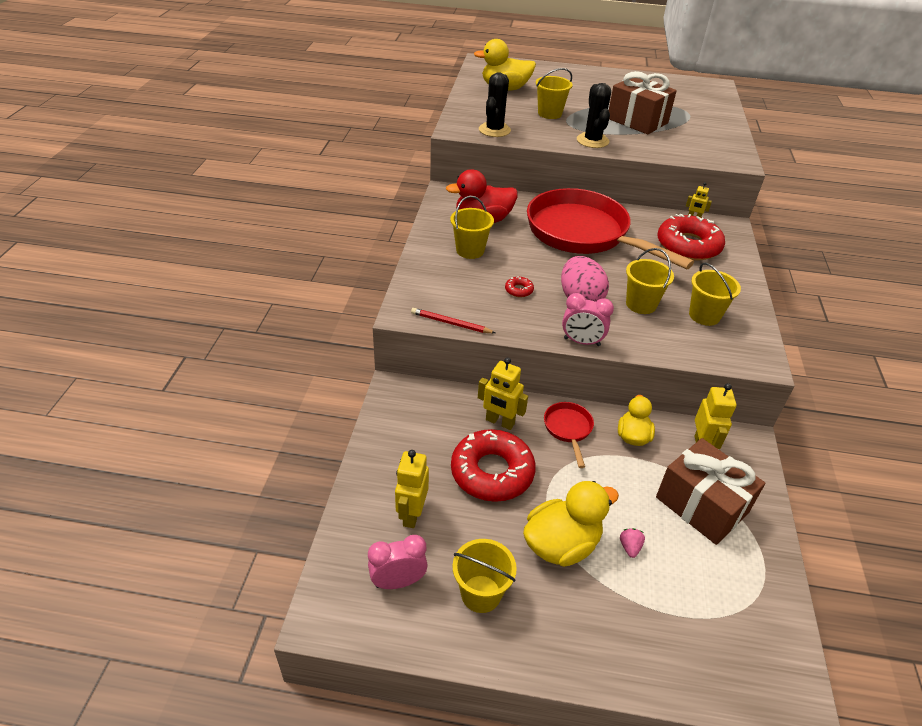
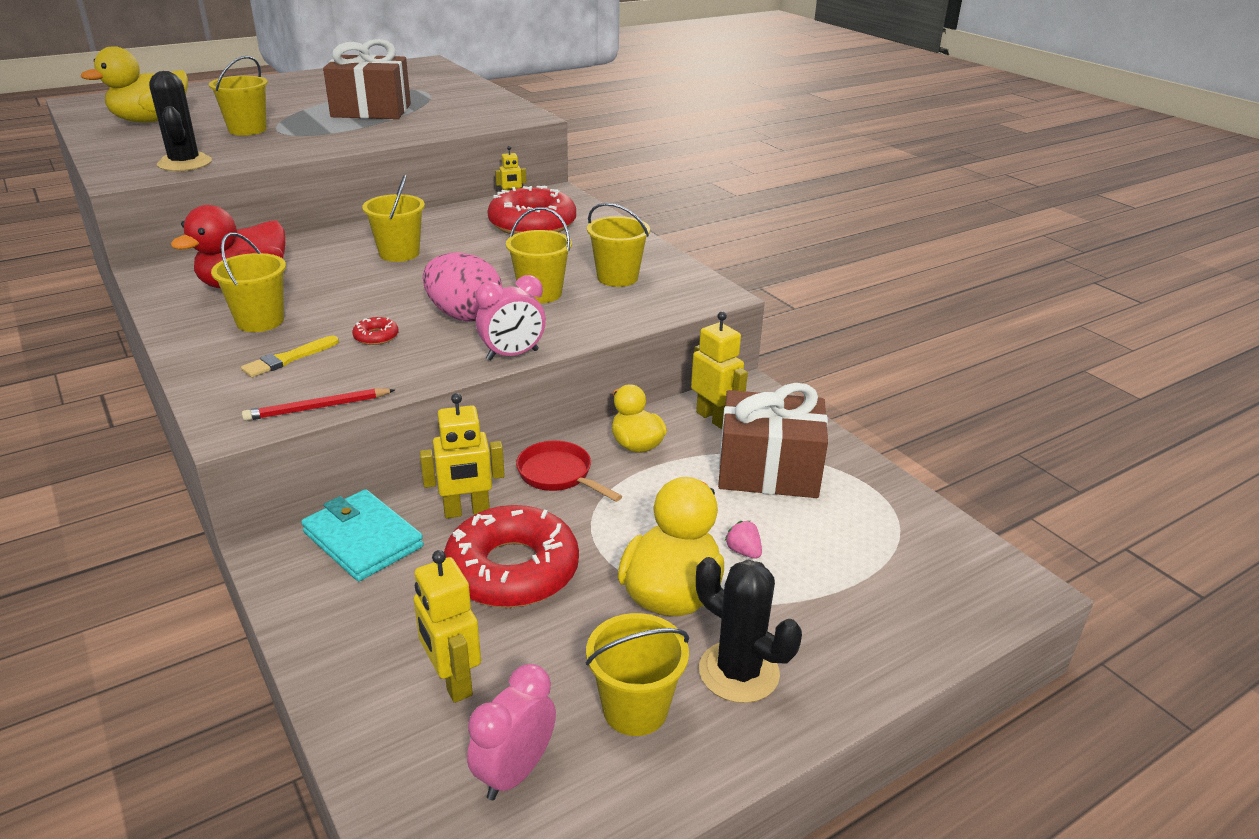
camera: 40 degrees left, 10 degrees down
red pan [527,188,694,269] -> yellow bucket [362,175,425,262]
black cactus [577,83,611,148] -> black cactus moved to [696,557,802,703]
none -> yellow brush [241,336,339,377]
none -> turquoise wallet [301,489,424,581]

